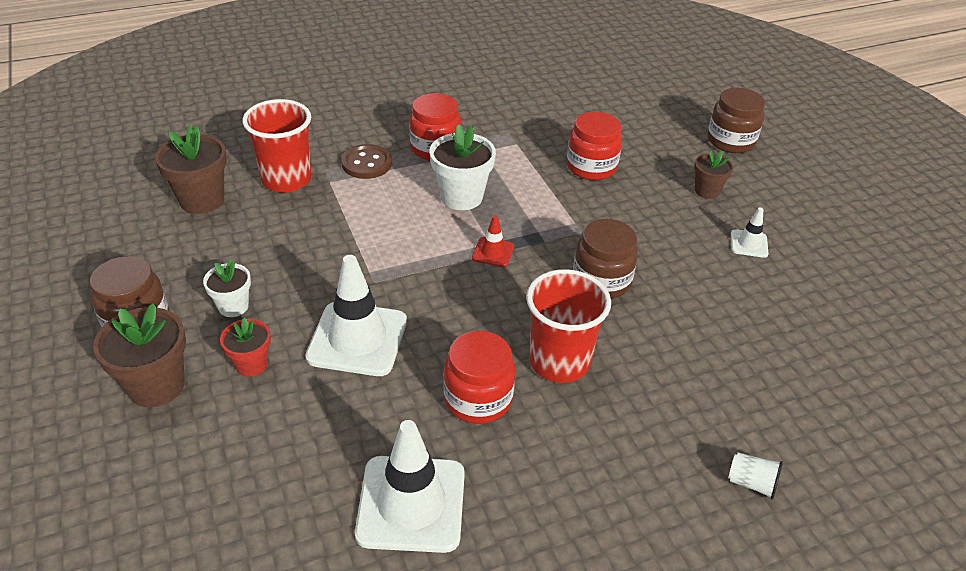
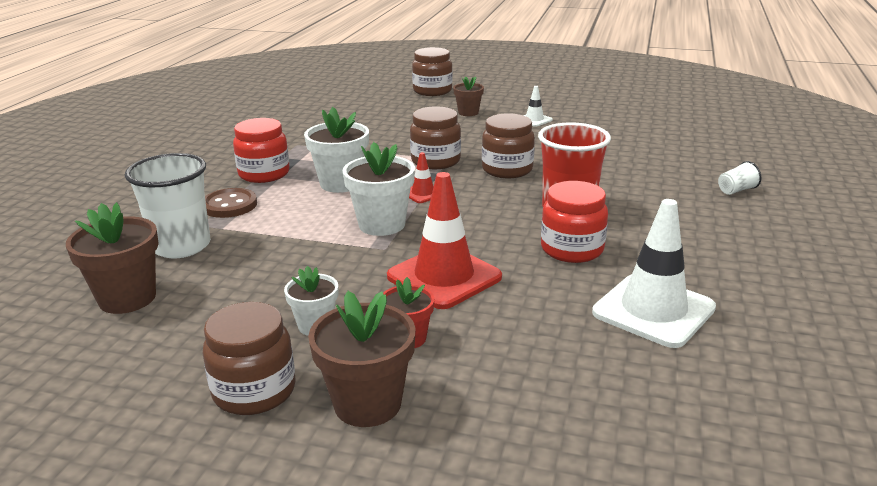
camera: 50 degrees left, 15 degrees down
red cup [242,99,311,193] -> white cup [125,153,210,258]
white traffic cone [306,255,407,376] -> red traffic cone [387,172,502,309]
red jar [567,111,622,180] -> none
none -> white flower pot [342,142,415,236]
none -> brown jar [410,106,461,169]

